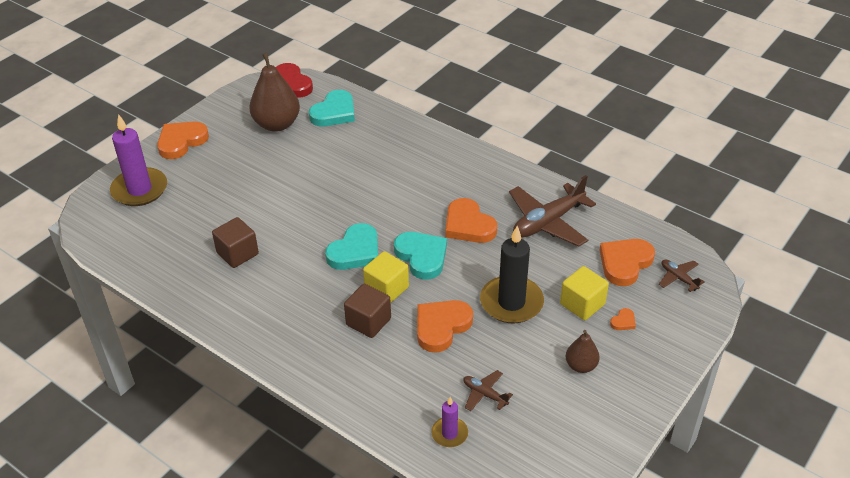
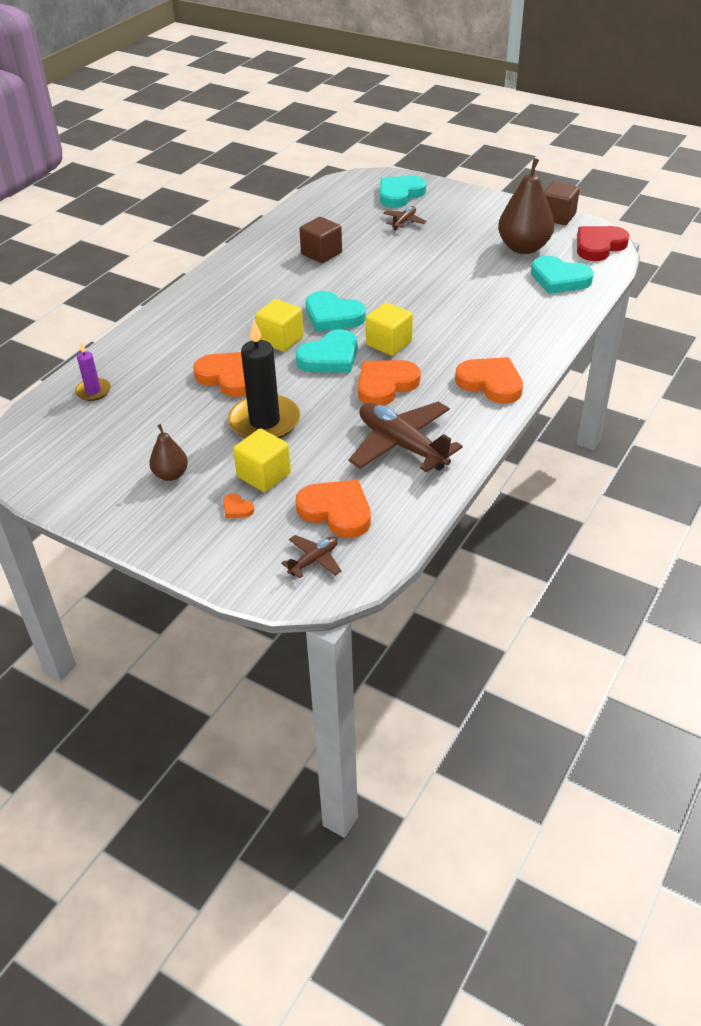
camera: 85 degrees right, 0 degrees up
purple candle [110,114,167,206] -> turquoise heart [380,176,426,208]
orange heart [157,122,209,159] -> orange heart moved to [455,357,523,404]
brown cube [344,284,391,338] -> brown cube moved to [544,182,580,225]
brown plane [463,370,513,411] -> brown plane moved to [383,206,427,230]
none -> yellow cube [366,302,413,356]

